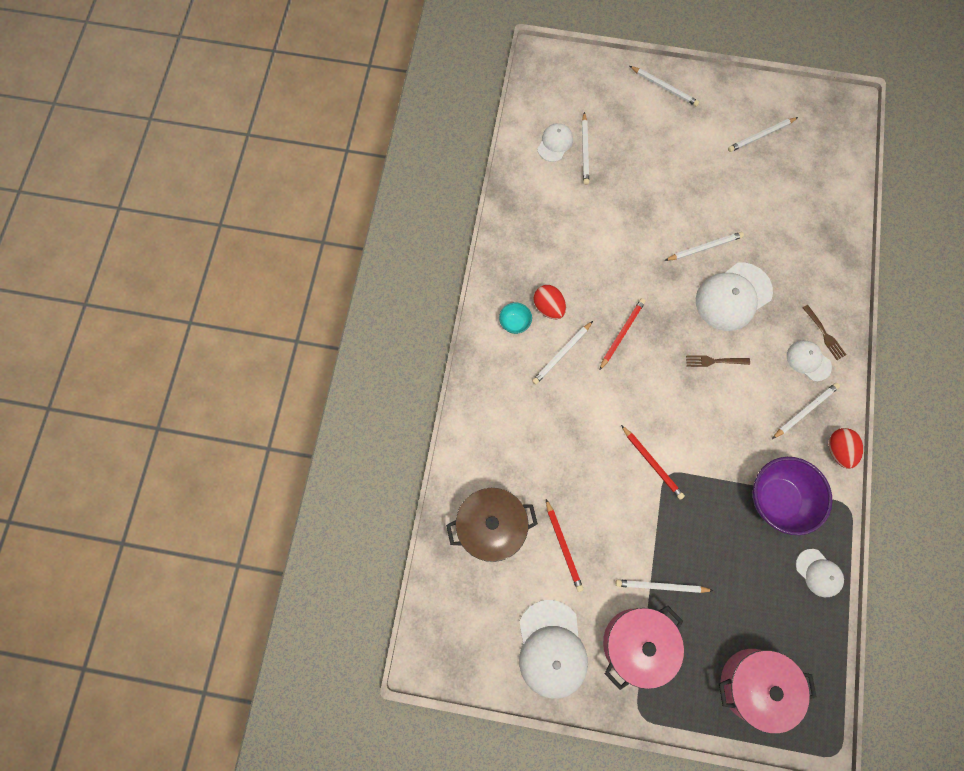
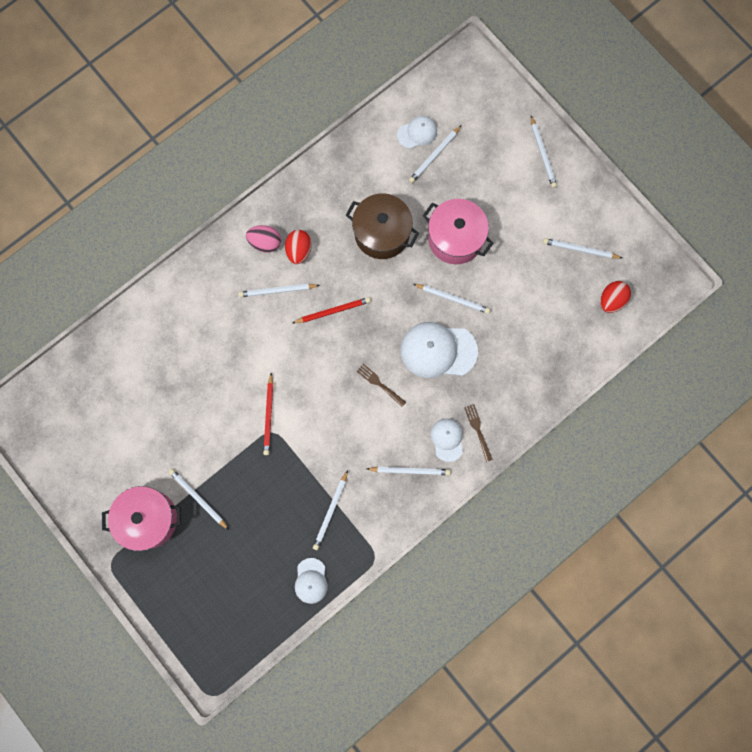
camera: 40 degrees right, 5 degrees up
brown pot [446,488,538,562] -> brown pot moved to [346,193,419,259]
turquoise bowl [499,302,532,334] -> pink egg [246,225,281,253]
white cap [519,600,588,699] -> none
red pencil [546,499,584,592] -> none
pink pot [719,649,817,734] -> pink pot moved to [423,199,493,264]
purple bowl [753,457,833,535] -> white pencil [313,470,348,550]
brown fork [803,305,846,360] -> brown fork turned 150 degrees clockwise [464,404,493,462]
red egg [829,428,863,469] -> red egg moved to [600,281,631,313]

